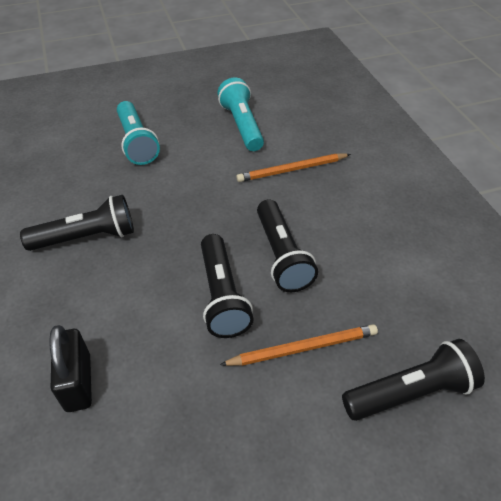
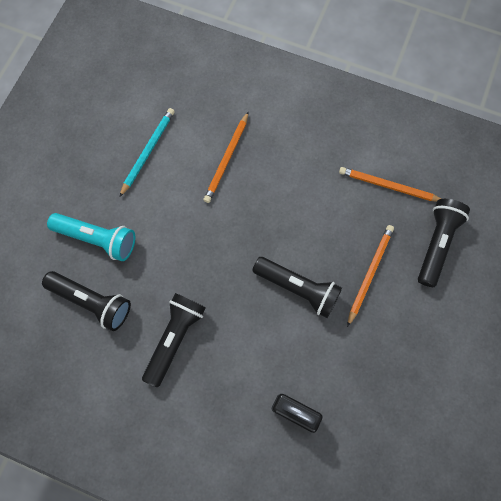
camera: 50 degrees left, 25 degrees up
turquoise flashlight [217,77,264,151] -> turquoise pencil [120,108,175,197]
black flashlight [257,199,318,292] -> black flashlight moved to [42,271,131,331]
none -> orange pencil [339,167,441,202]

